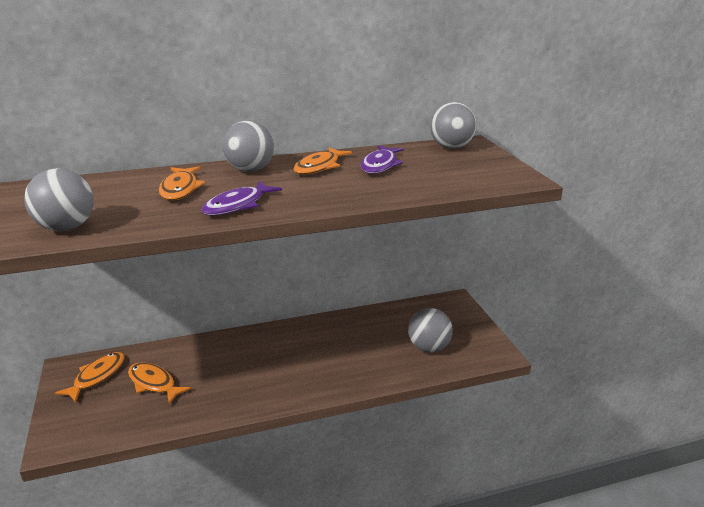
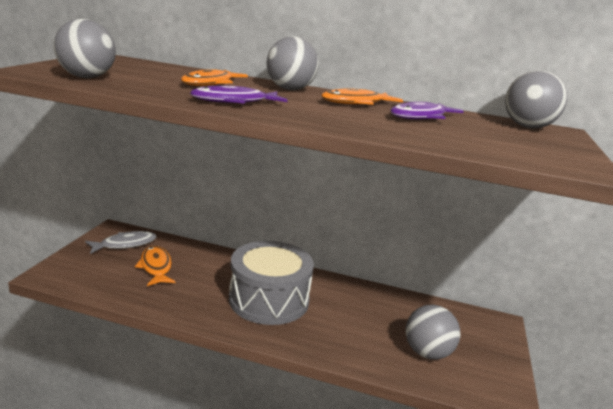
camera: 30 degrees right, 5 degrees down
orange fish [55,352,125,403] -> grey fish [85,231,156,254]
none -> grey drum [229,241,314,325]

